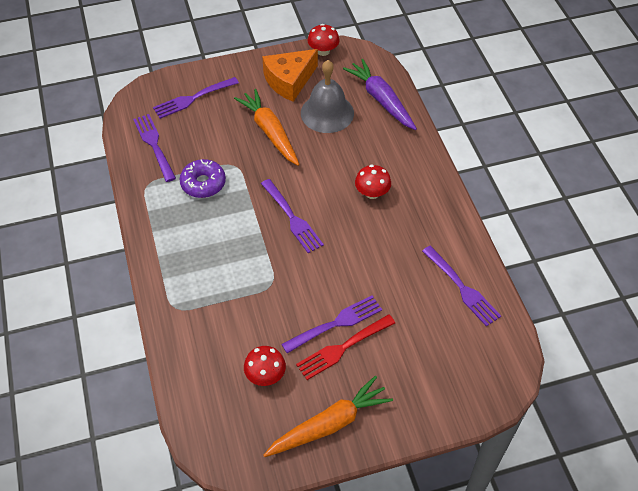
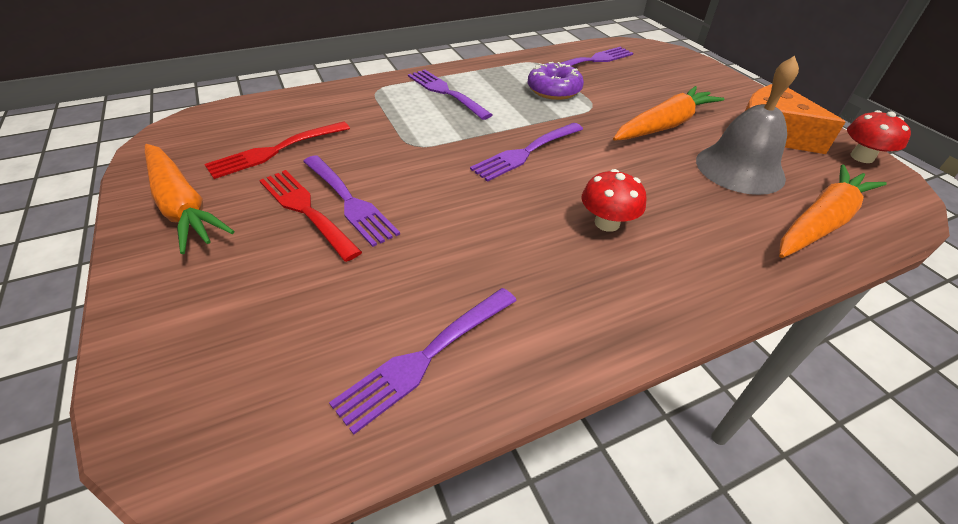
camera: 80 degrees right, 10 degrees down
purple fork [153,77,239,119] -> purple fork moved to [408,70,492,120]
red mushroom [244,346,286,386] -> red fork [204,121,350,179]
purple carrot [343,59,417,130] -> orange carrot [779,164,887,258]

